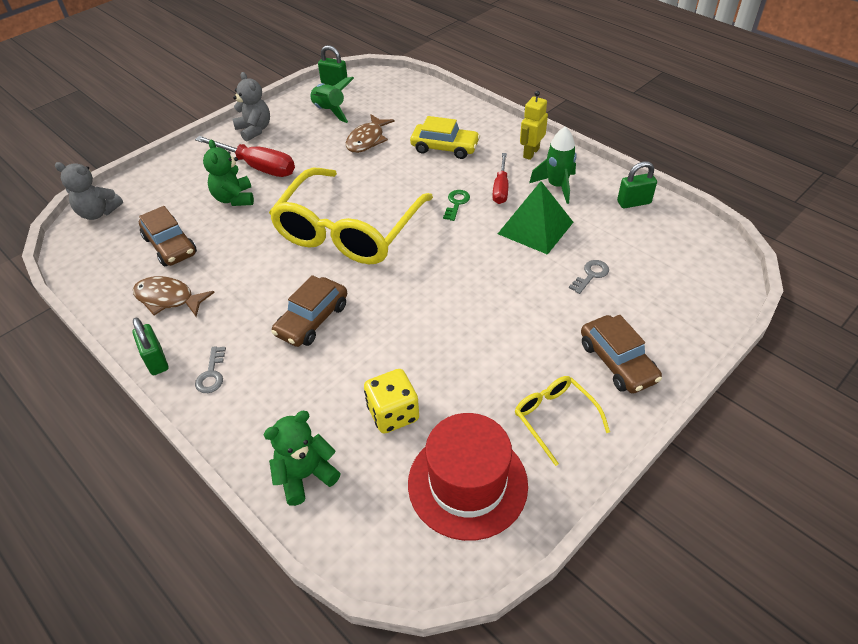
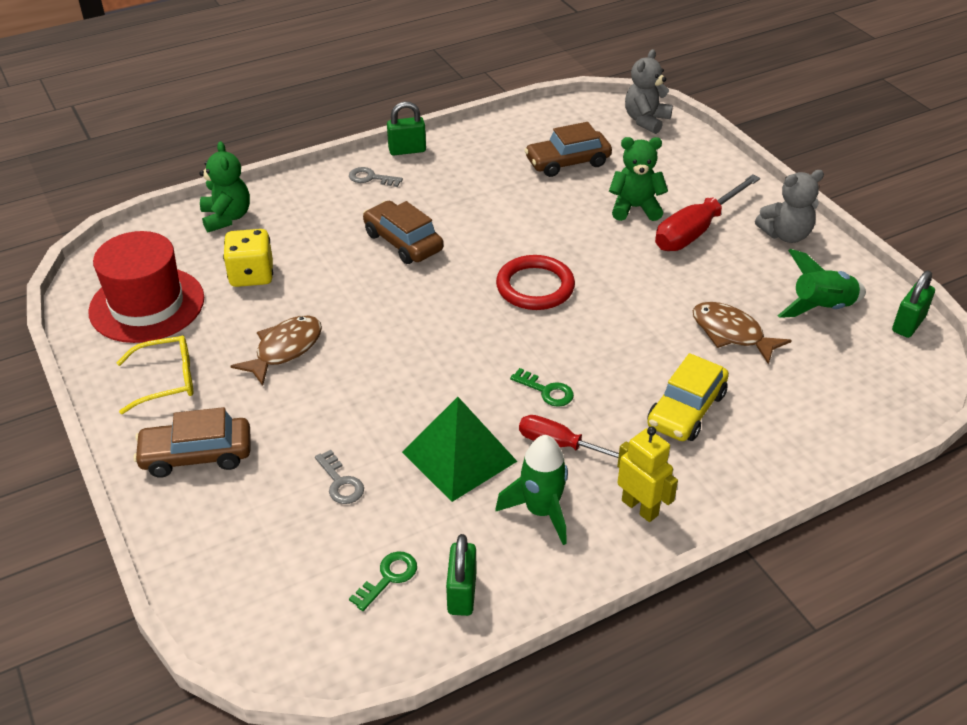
camera: 105 degrees right, 5 degrees down
brown fish [133,276,215,317] -> brown fish moved to [231,315,322,386]
yellow glasses [269,168,433,264] -> red ring [496,255,575,310]
none -> green key [349,551,417,611]

